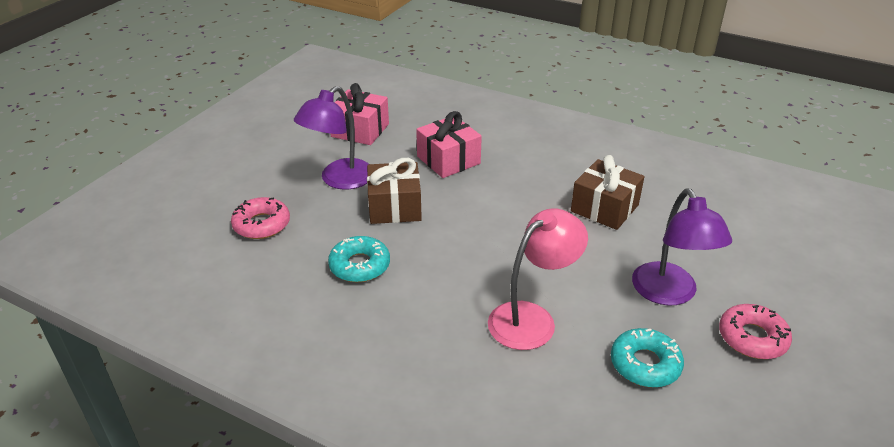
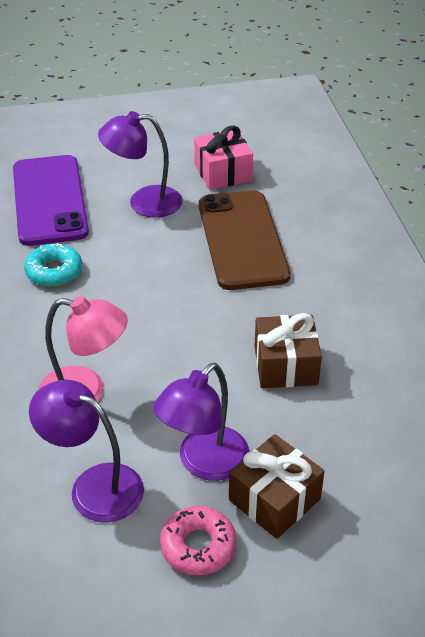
camera: 50 degrees right, 5 degrees up
pink donut [231,197,290,239] -> purple phone [13,155,89,246]
brown gift [367,158,422,224] -> brown gift moved to [229,434,325,539]
pink gift [416,111,482,178] -> brown phone [199,191,290,290]
turquoise donut [611,328,684,387] -> purple lamp [29,380,144,523]

